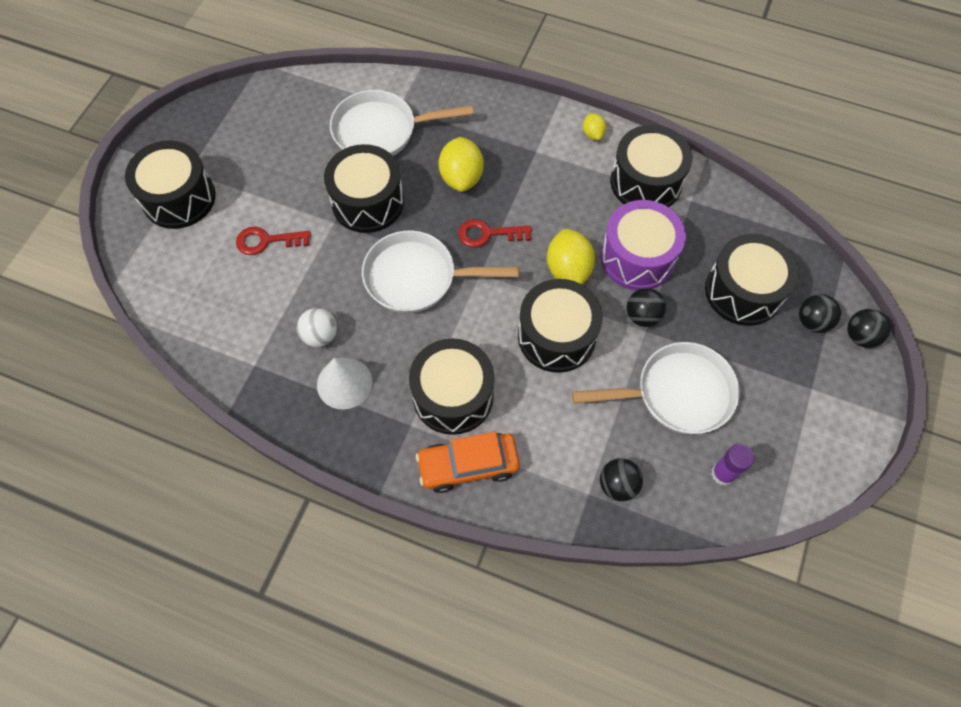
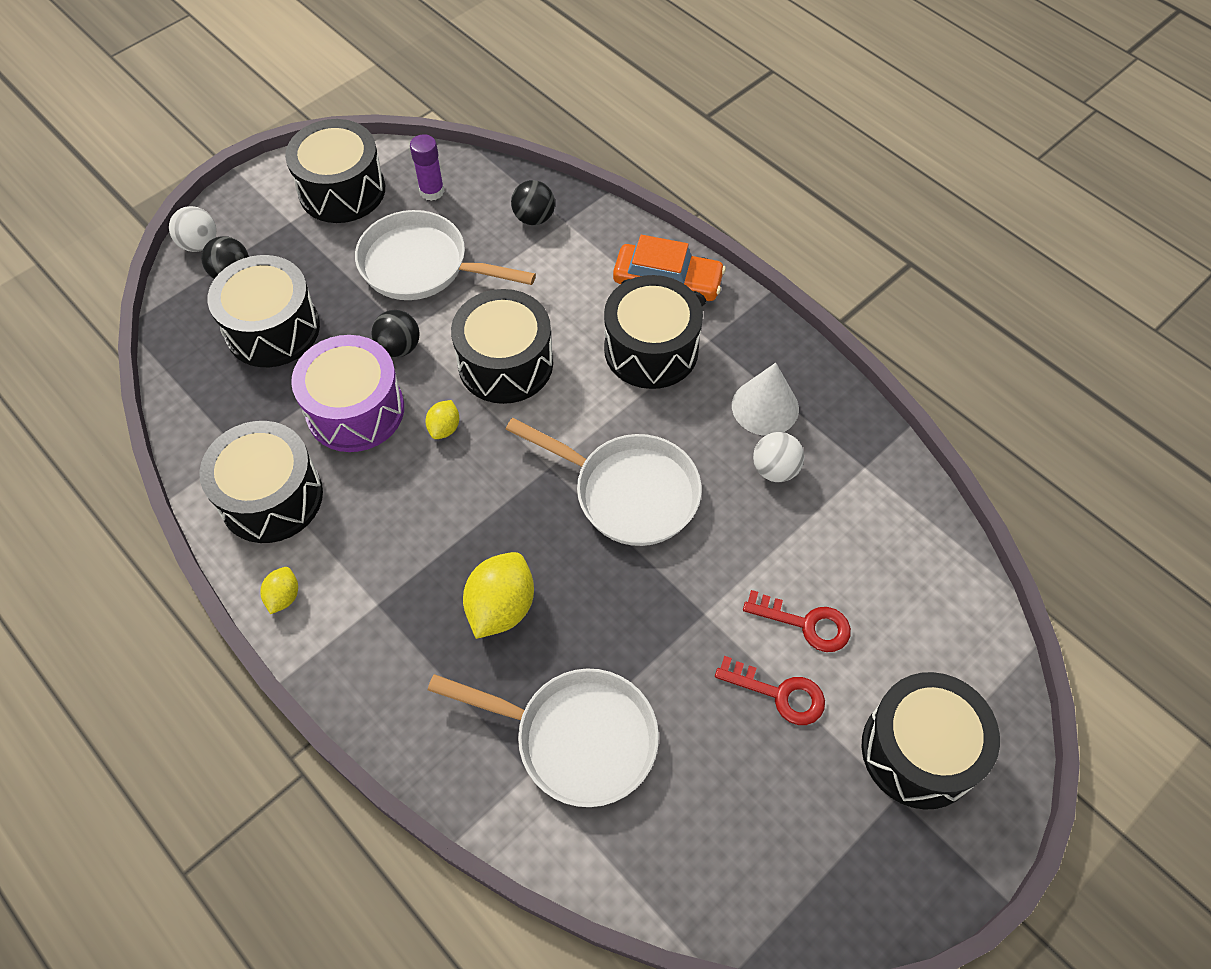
camera: 155 degrees left, 5 degrees down
black drum [324,144,404,233] -> black drum moved to [285,119,385,223]
red key [458,219,532,248] -> red key moved to [715,656,825,725]
yellow lemon [547,229,595,285] -> yellow lemon [425,400,459,439], size x0.53
black ball [847,309,891,348] -> white ball [169,206,216,252]

